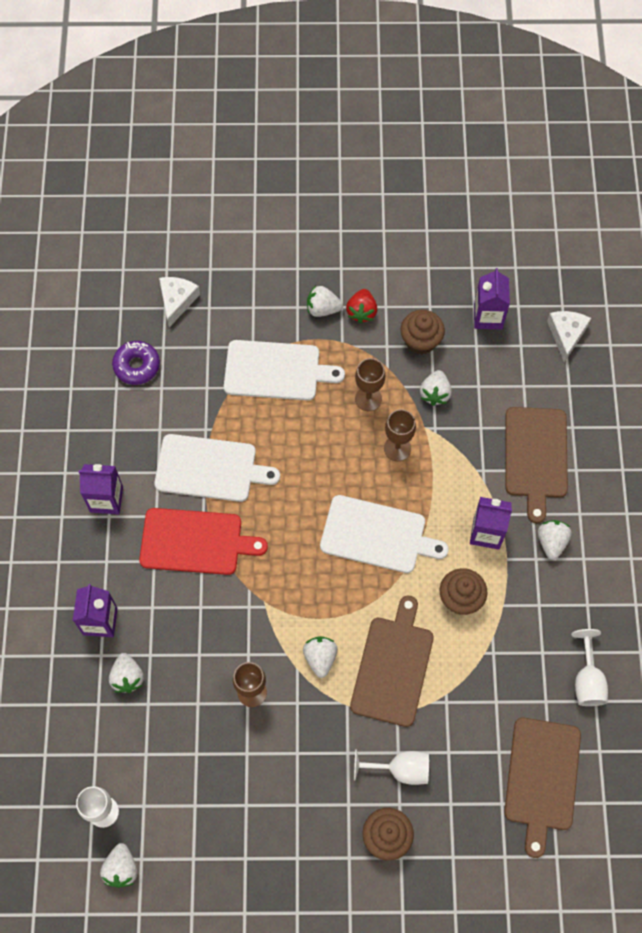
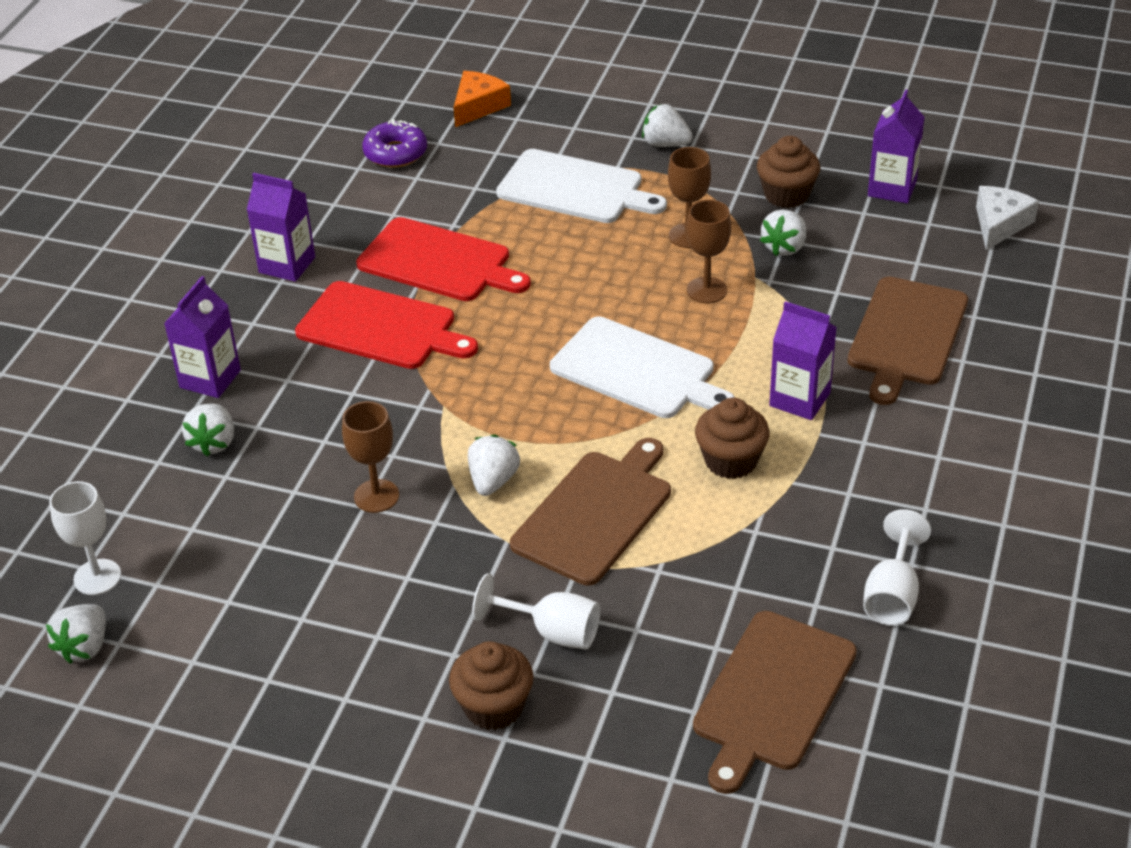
camera: 20 degrees right, 25 degrees down
white cutting board [154,434,280,502] -> red cutting board [356,217,531,301]
white cheese [159,277,200,327] -> orange cheese [453,71,511,127]
red strawberry [346,289,377,323] -> none
white strawberry [538,520,572,560] -> none

